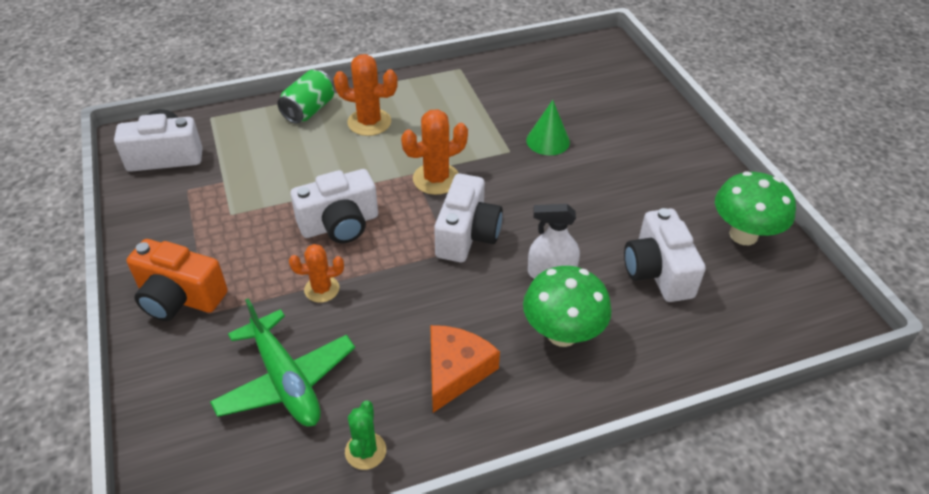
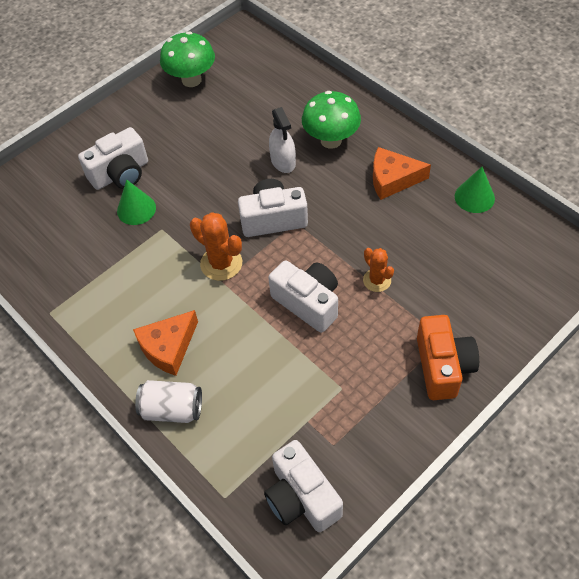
camera: 110 degrees left, 10 degrees up
green plane [210,298,355,426] -> none
green can [277,70,334,124] -> white can [135,380,202,423]
orange cactus [333,54,398,136] -> orange cheese [133,310,198,376]
green cactus [345,401,386,470] -> green cone [455,167,495,213]
white camera [624,208,706,302] -> white camera moved to [78,127,148,190]

